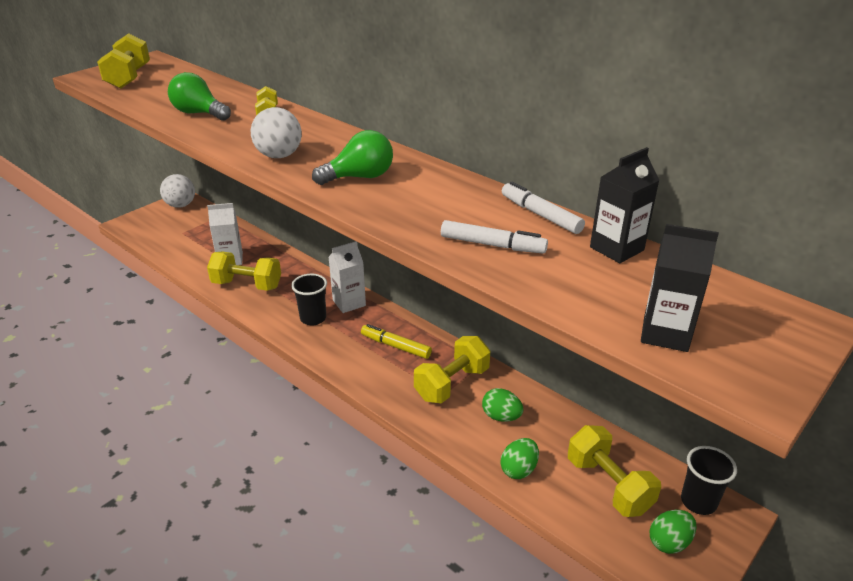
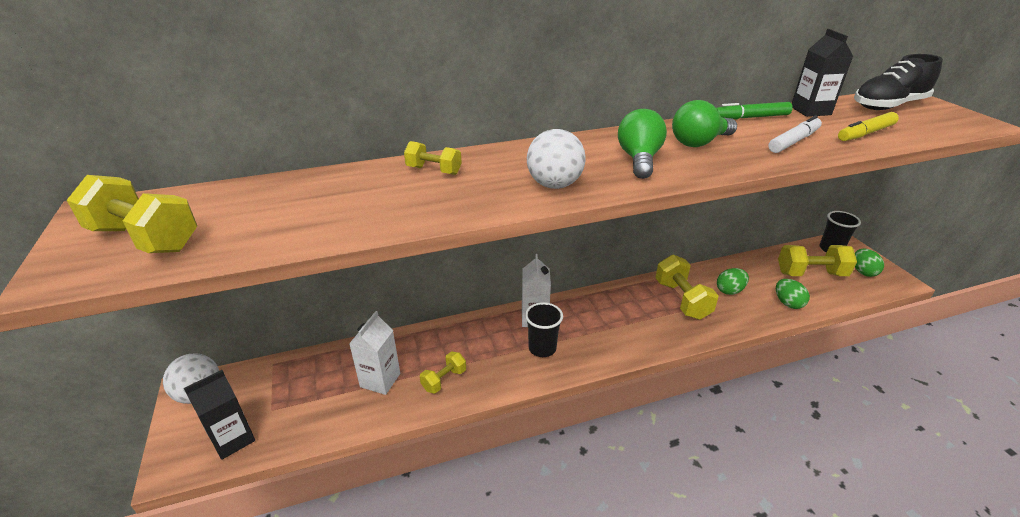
camera: 60 degrees left, 0 degrees up
green light bulb [168,72,231,121] -> green light bulb moved to [672,100,737,147]
yellow dumbbell [207,252,281,291] -> yellow dumbbell [420,352,466,393], size x0.57
yellow marker [361,324,432,359] -> yellow marker moved to [838,112,899,141]
white marker [502,182,585,234] -> green marker [716,102,793,119]
black carton [641,224,719,352] -> black carton moved to [184,370,255,460]
none -> black shoe [854,54,943,110]

